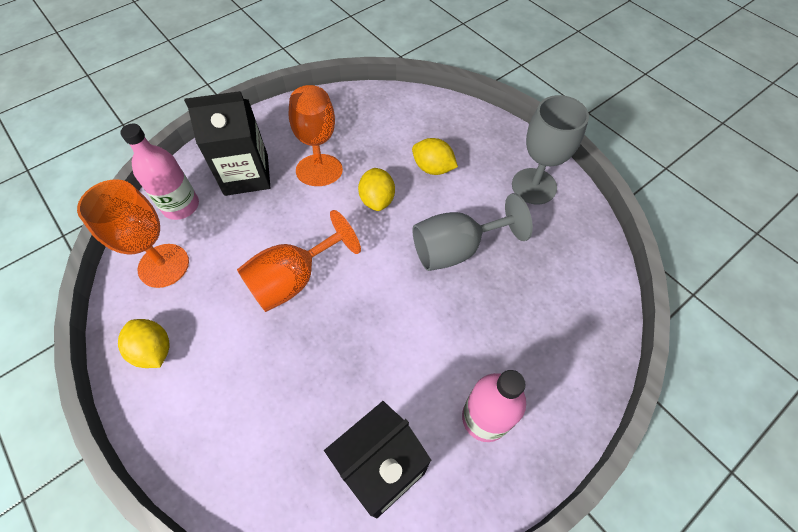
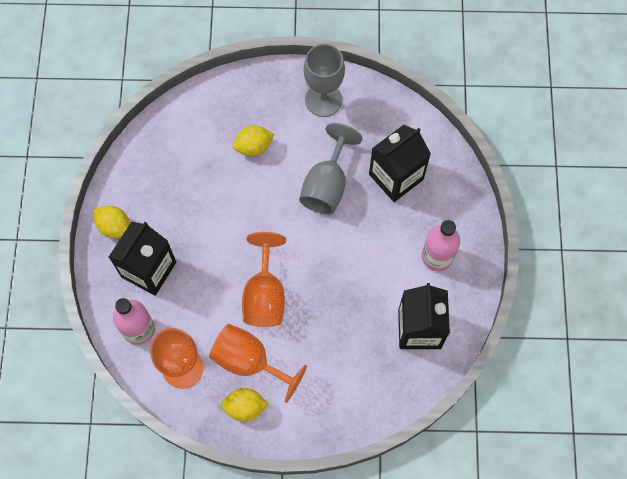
camera: 50 degrees left, 10 degrees up
orange goblet [289,85,343,186] -> orange goblet moved to [209,324,307,403]
yellow lemon [358,168,395,211] -> yellow lemon moved to [94,206,130,238]
none -> black carton [369,125,431,202]

